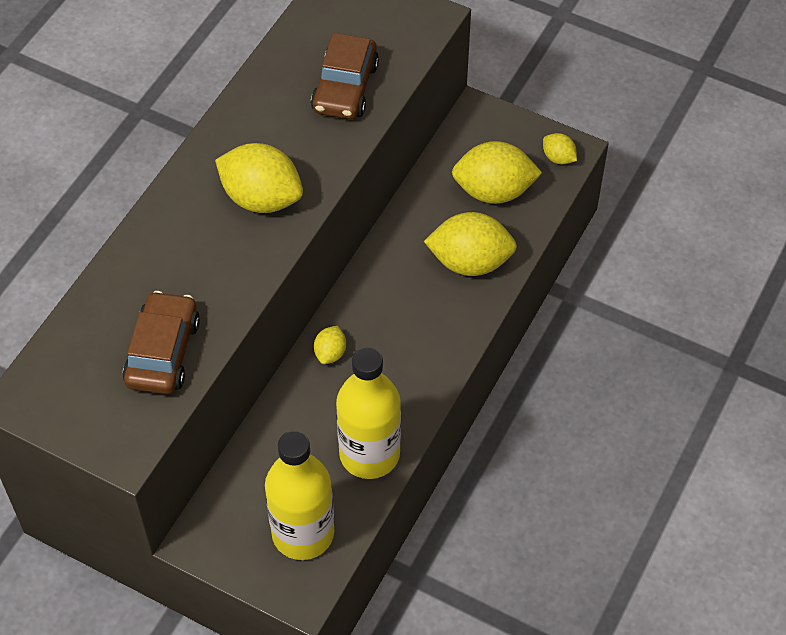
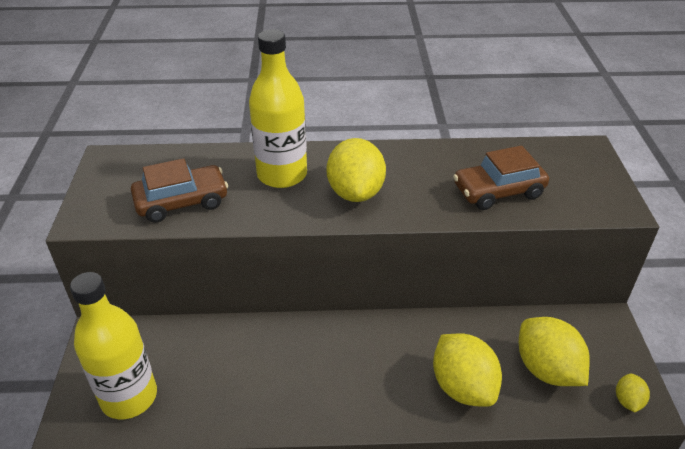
camera: 60 degrees right, 15 degrees down
yellow lemon [314,326,346,364] -> none
yellow bottle [336,347,401,479] -> yellow bottle moved to [249,29,307,188]

